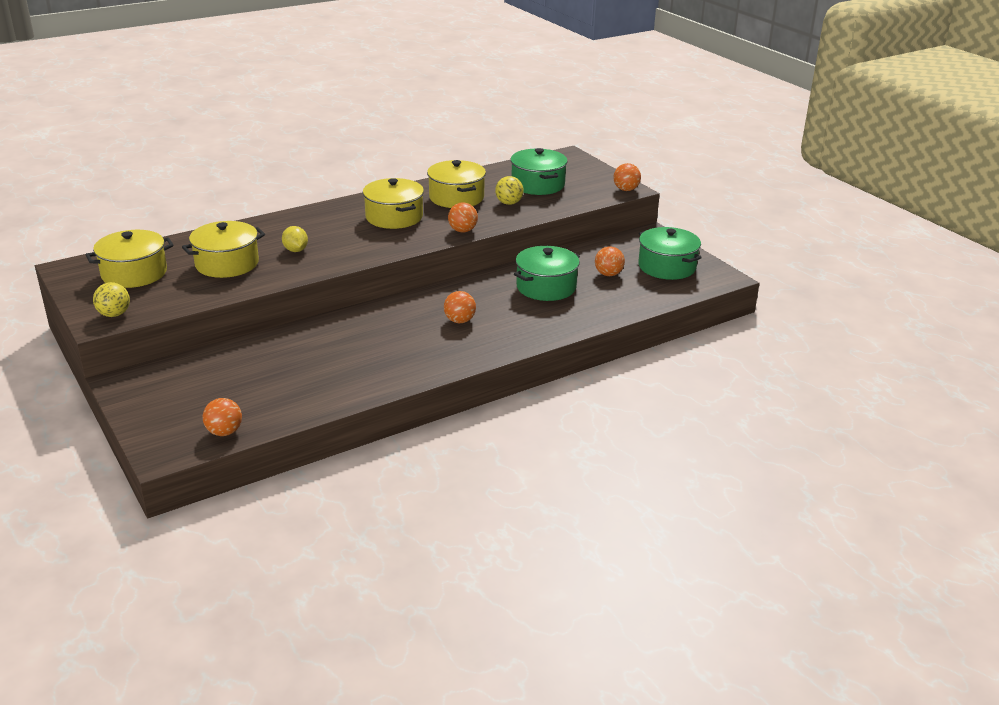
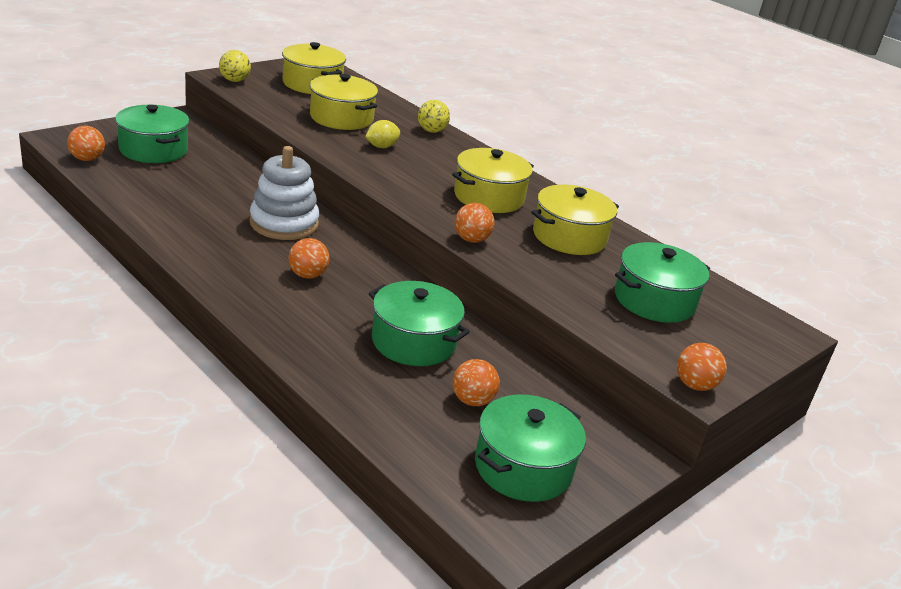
camera: 75 degrees right, 0 degrees up
yellow ball [495,176,524,205] -> yellow ball moved to [418,100,450,133]
none -> green pot [115,105,189,163]
none -> white stacking toy [250,146,319,240]

